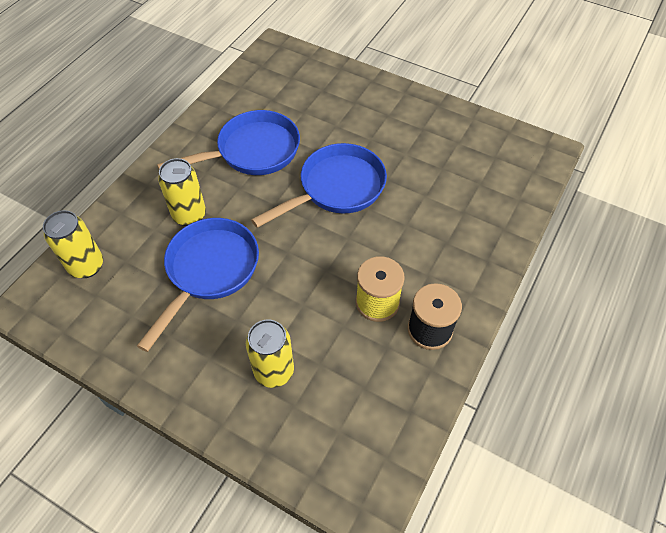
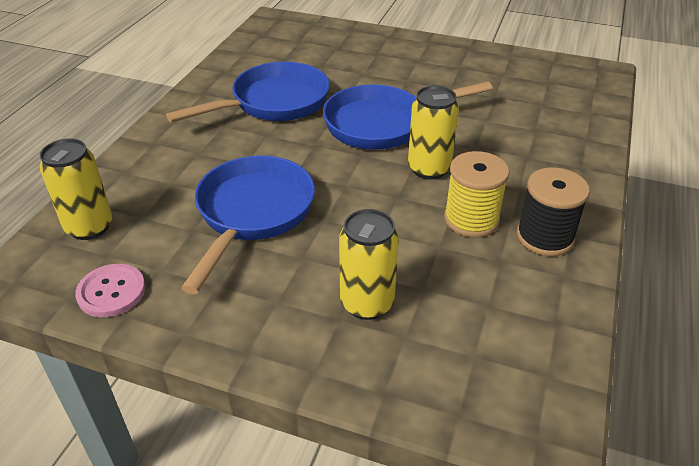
camera: 10 degrees left, 15 degrees down
yellow can [158,158,206,226] -> yellow can moved to [408,86,459,180]
blue pan [251,143,387,228] -> blue pan turned 150 degrees counterclockwise [323,81,493,150]
none -> pink button [75,264,145,317]

